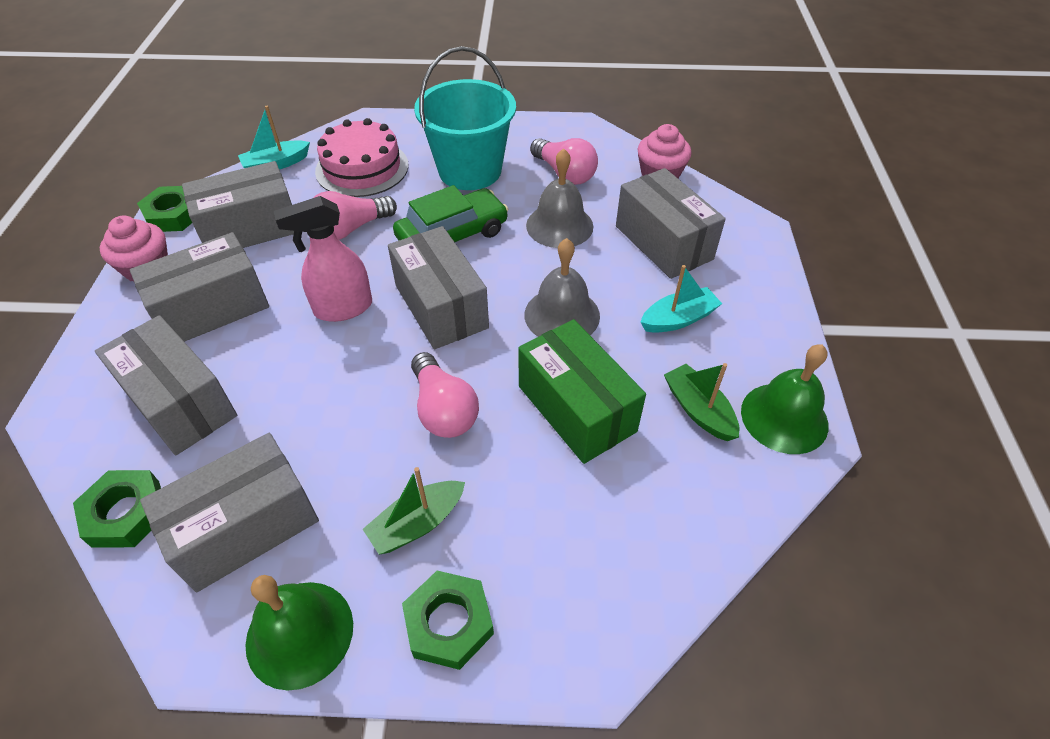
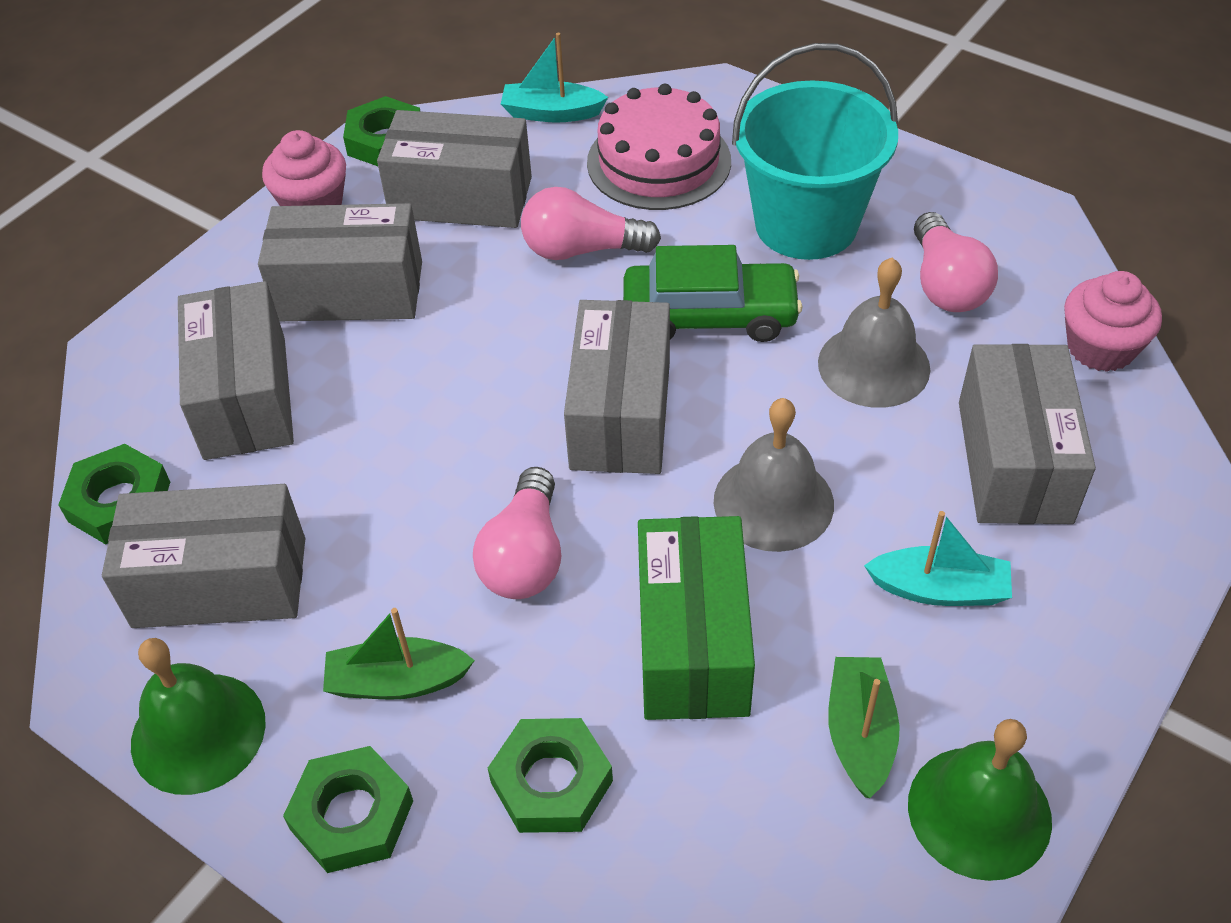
camera: 35 degrees right, 0 degrees up
pink spray bottle [274,196,372,322] -> none
none -> green nut [488,718,613,833]

